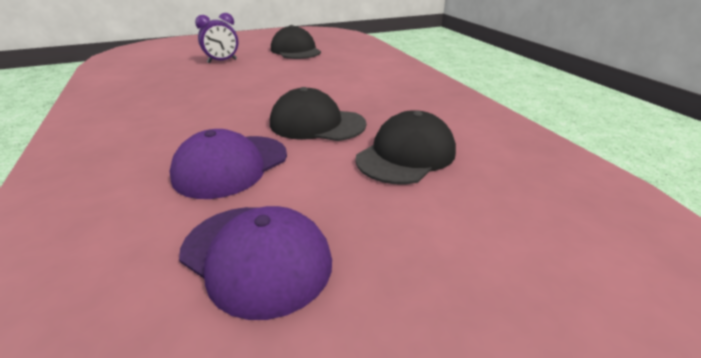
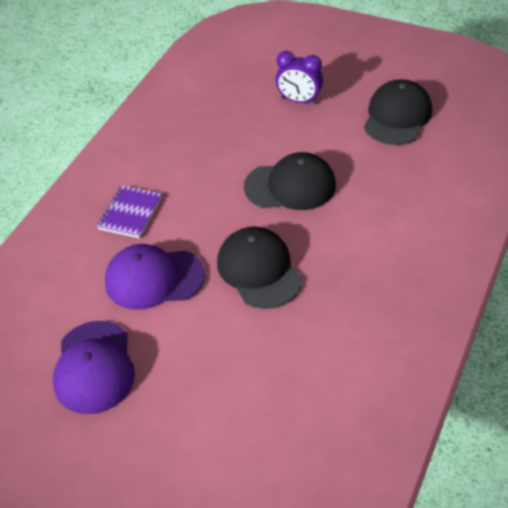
camera: 50 degrees right, 15 degrees up
black cap [356,110,456,184] -> black cap moved to [244,152,336,210]
none -> purple notebook [97,186,162,238]

